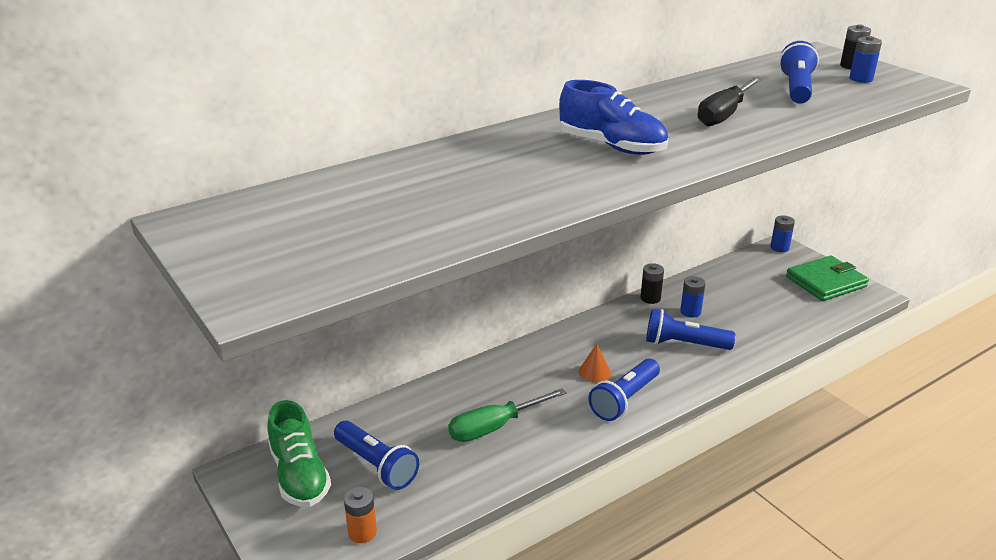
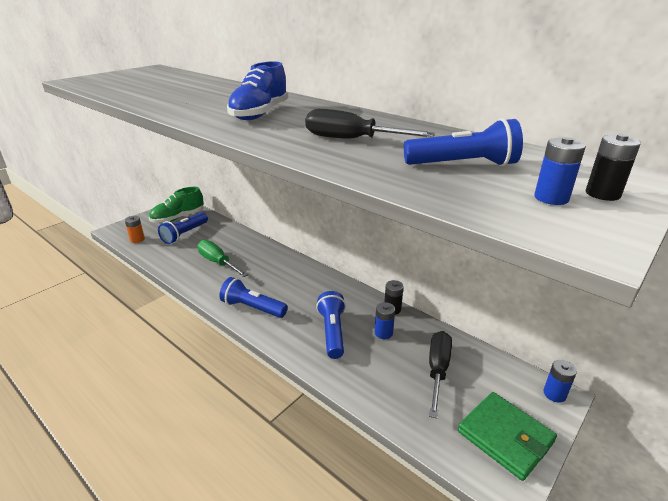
camera: 75 degrees right, 0 degrees up
orange cone [579,344,611,382] -> none
none -> black screwdriver [429,331,452,418]

